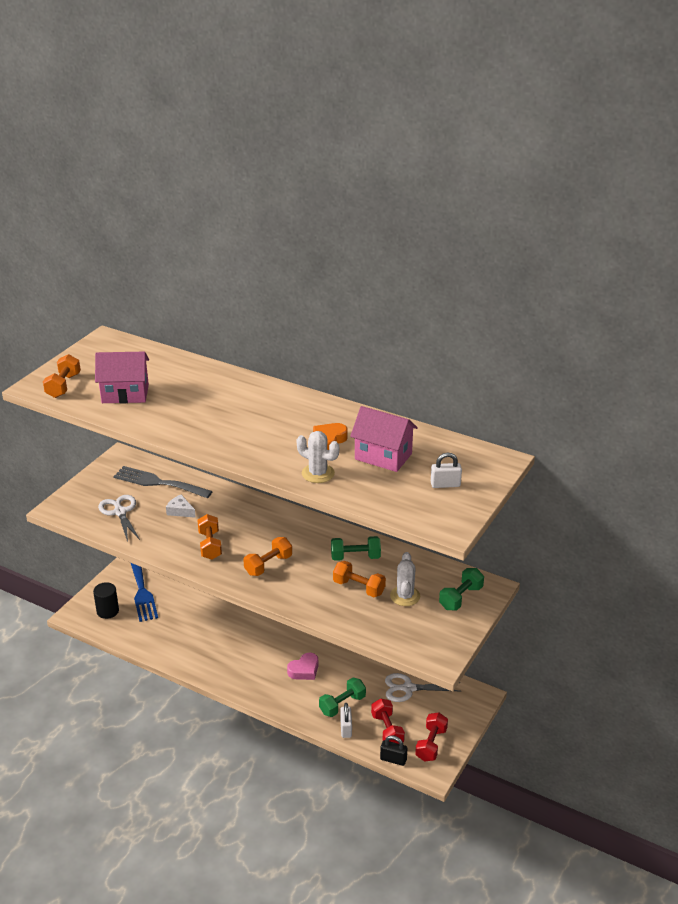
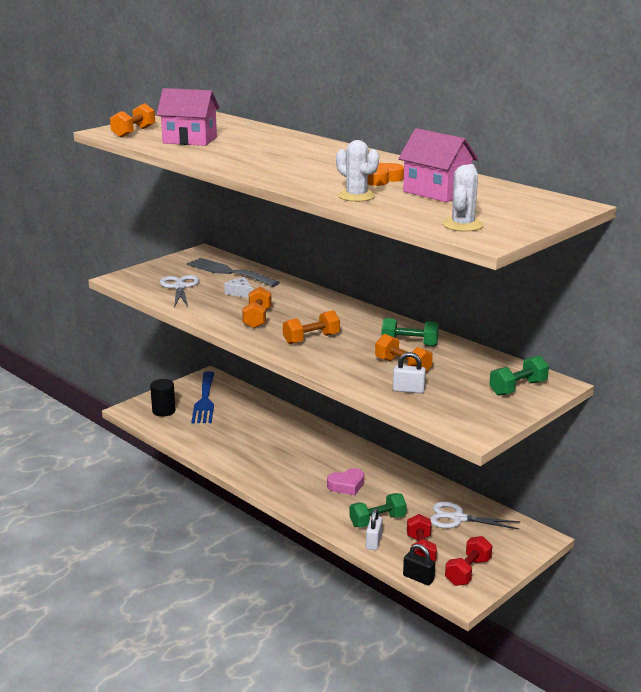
camera: 15 degrees right, 10 degrees down
white cactus [390,552,420,606] -> white cactus moved to [443,164,484,232]
white padlock [431,453,462,488] -> white padlock moved to [393,352,426,393]

